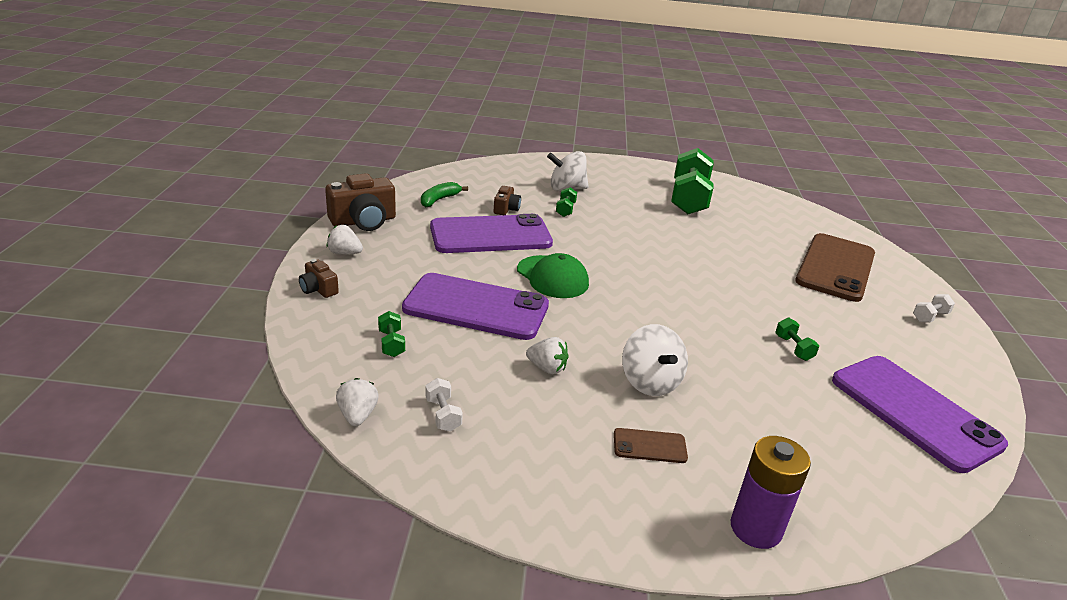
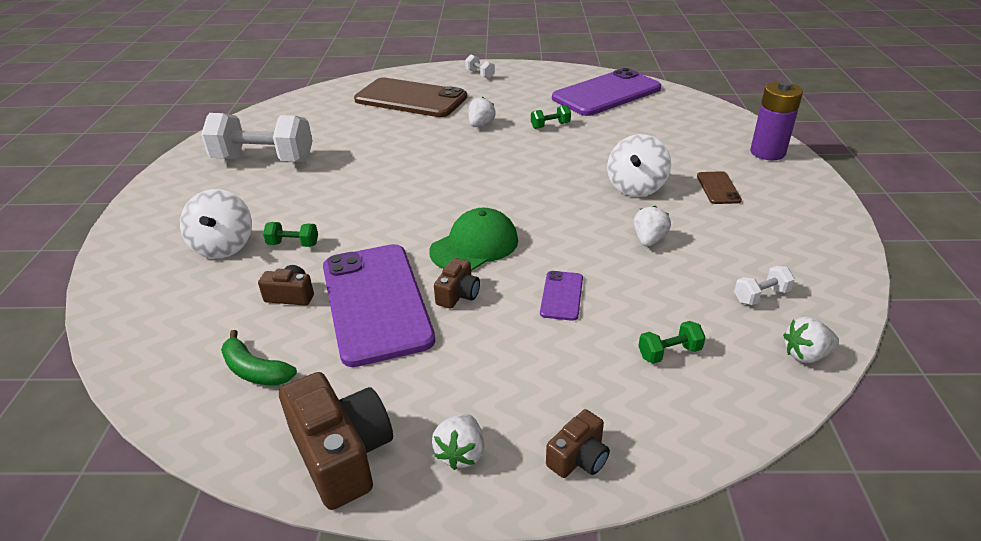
camera: 90 degrees left, 5 degrees up
purple phone [402,273,549,340] -> purple phone [540,271,583,321], size x0.42
white spinning top [622,324,688,396] -> white spinning top turned 135 degrees clockwise [607,134,671,197]
green dumbbell [671,148,713,214] -> white dumbbell [201,113,312,162]
none -> brown camera [434,258,480,309]
none -> white strawberry [469,97,495,127]

